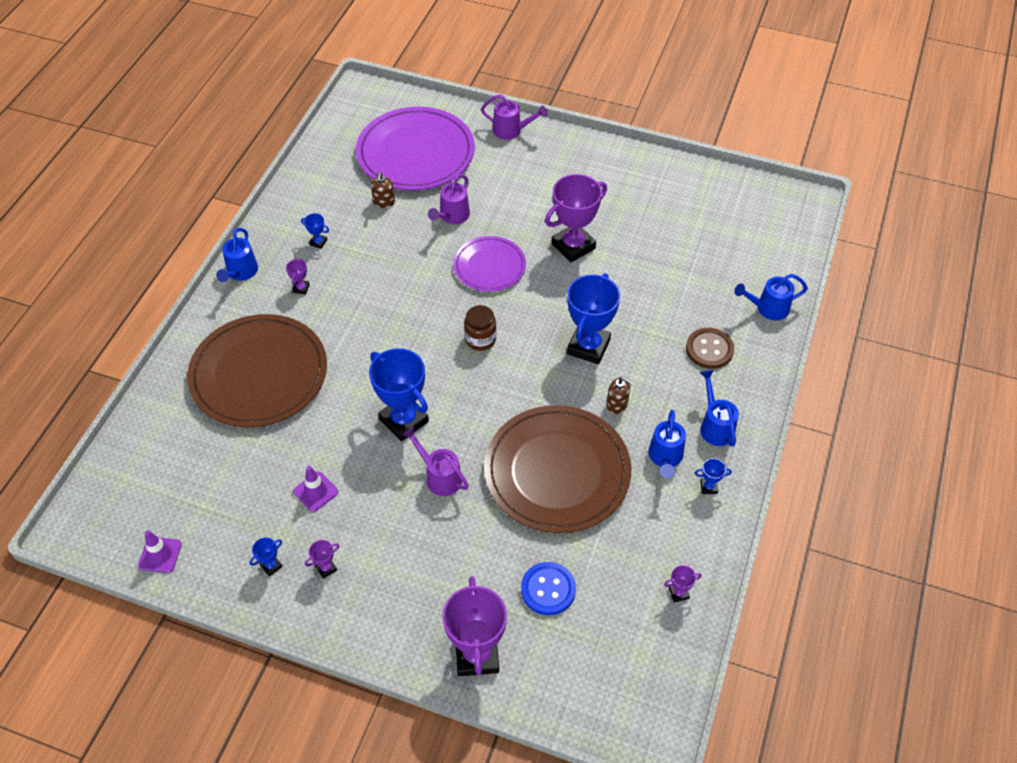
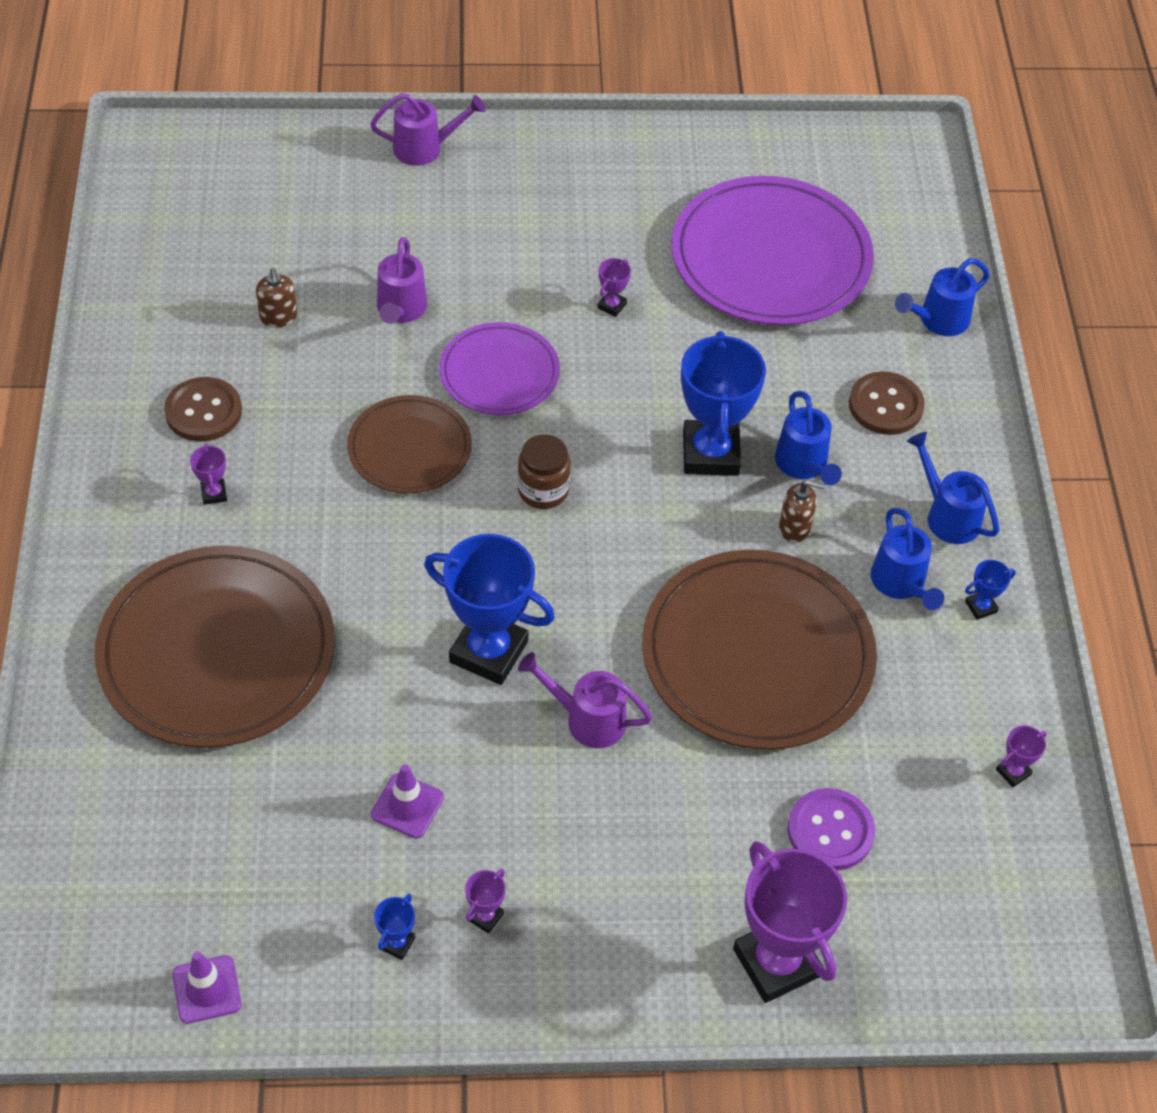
camera: 25 degrees left, 0 degrees up
blue watering can [216,228,258,282] -> blue watering can moved to [775,391,842,485]
blue trophy [301,213,329,249] -> brown button [164,377,242,441]
purple plate [356,107,475,190] -> purple plate moved to [672,176,874,325]
blue button [521,562,576,615] -> purple button [788,788,875,870]
purple trophy [545,174,607,262] -> purple trophy [597,258,631,317], size x0.42
none -> brown plate [347,395,472,494]

